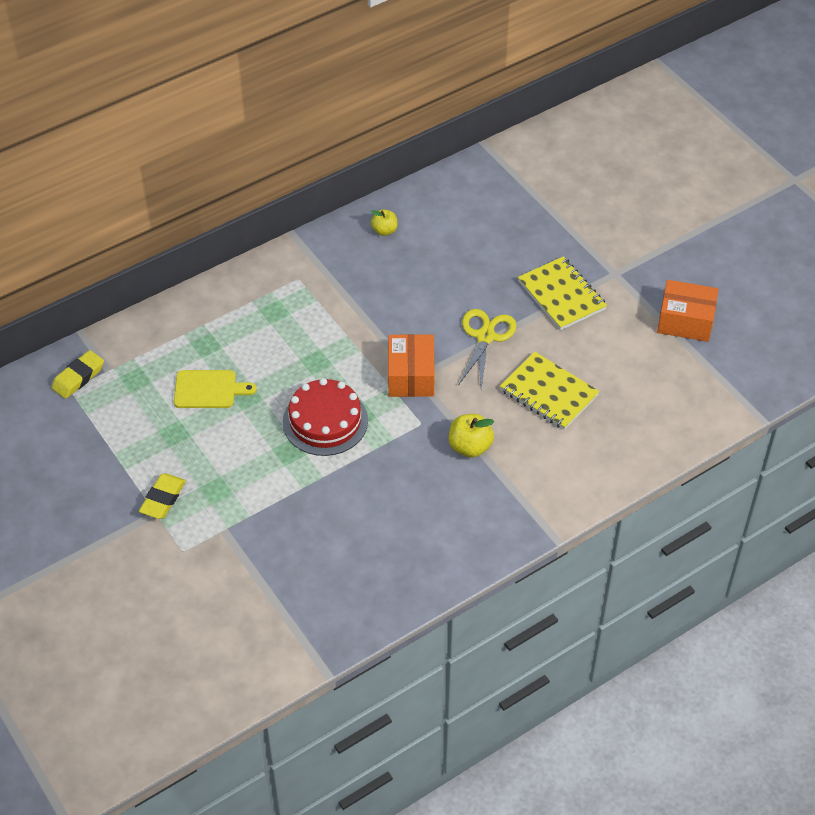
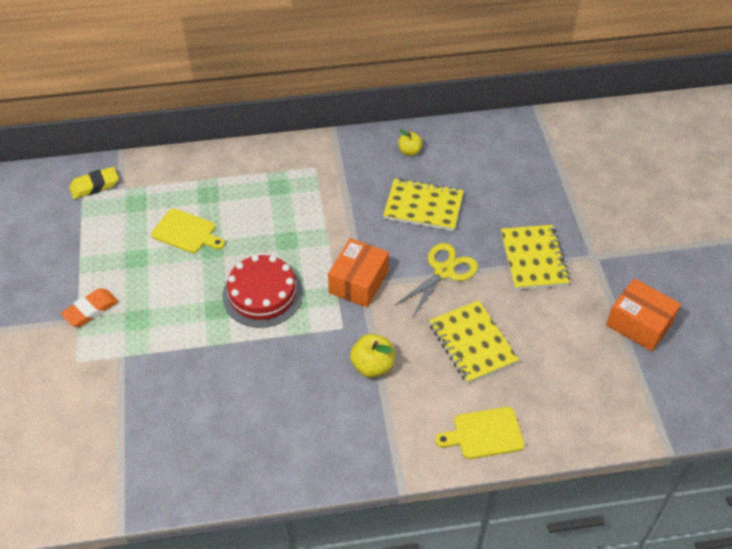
camera: 25 degrees right, 0 degrees up
yellow eraser [139,474,186,519] -> orange eraser [61,288,119,327]
none -> yellow notebook [383,178,464,231]
none -> yellow cutting board [435,407,524,459]

